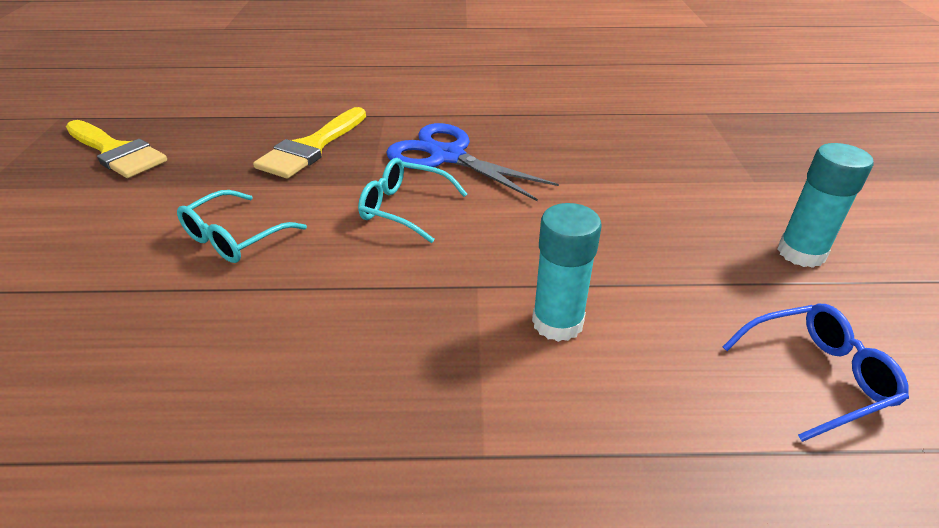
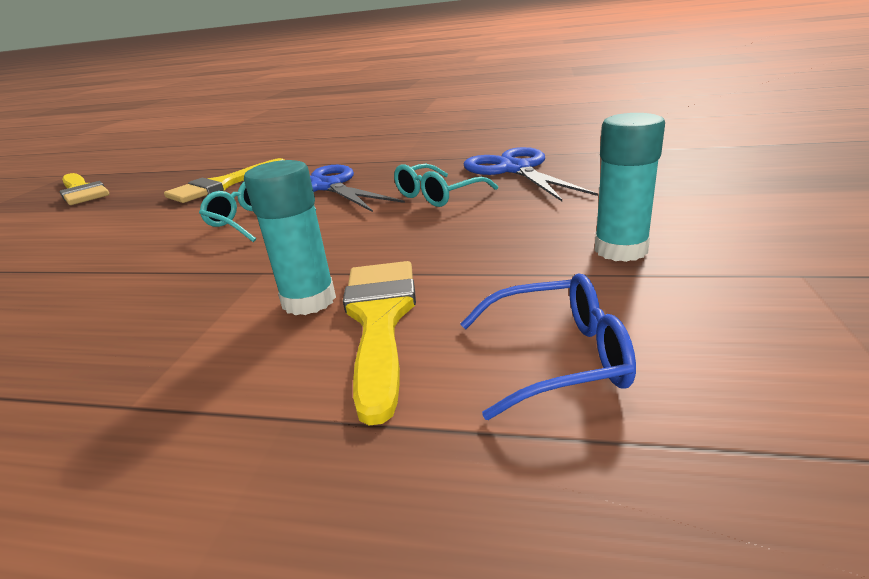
camera: 15 degrees right, 10 degrees down
turquoise glasses [177,190,307,263] -> turquoise glasses moved to [394,164,498,207]
none -> yellow brush [343,261,416,425]
none -> blue scissors [464,147,598,201]

